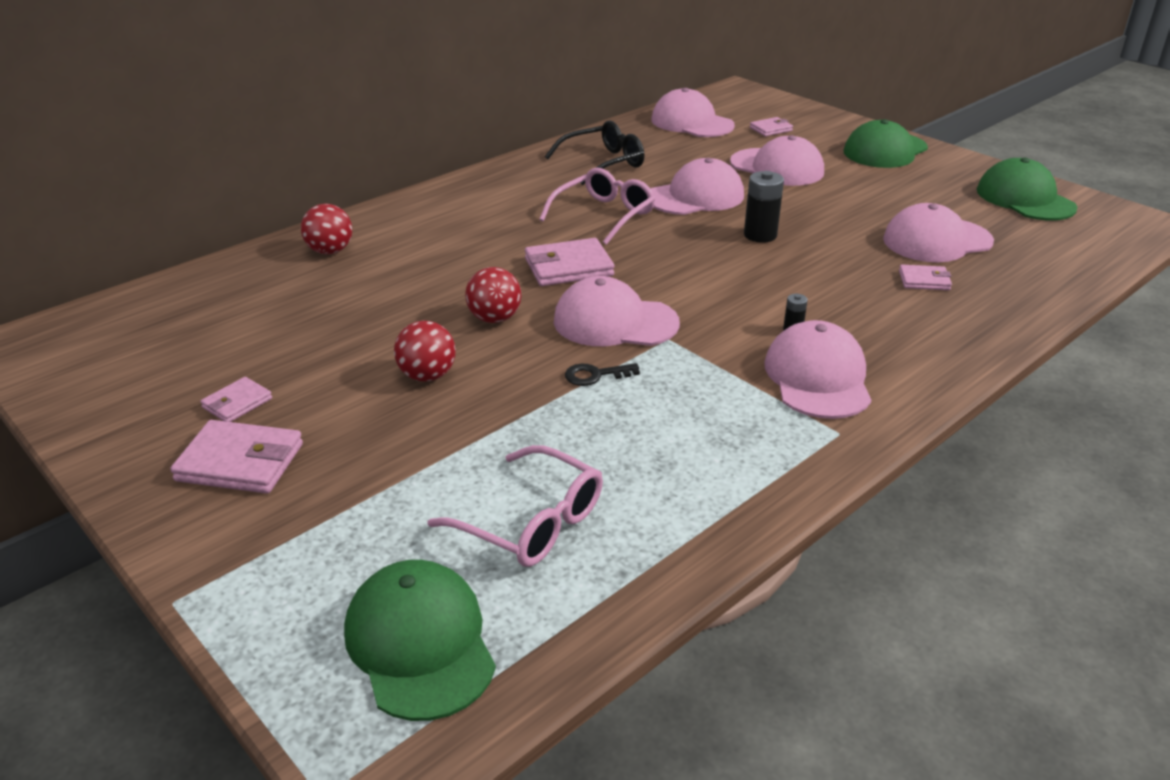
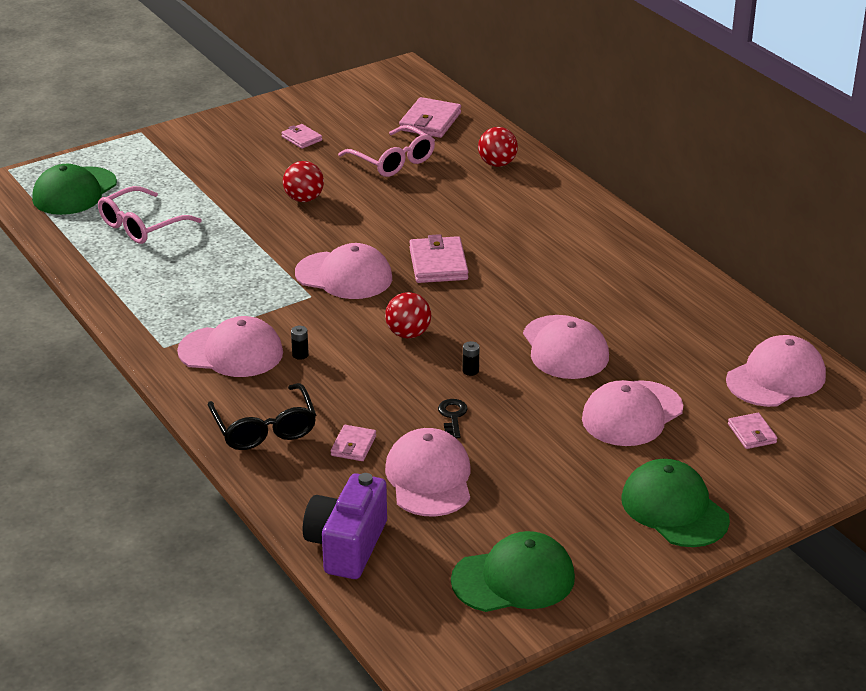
camera: 100 degrees right, 0 degrees up
pink wallet [170,420,303,494] -> pink wallet moved to [399,97,461,138]
green cap [344,560,496,721] -> green cap turned 135 degrees clockwise [32,164,117,215]
red ball [465,267,521,323] -> red ball moved to [385,292,431,338]
pink glasses [539,168,655,245] -> pink glasses moved to [338,125,435,177]
black glasses [545,120,645,186] -> black glasses moved to [208,383,316,450]
pink cap [554,276,680,346] -> pink cap turned 90 degrees clockwise [295,243,392,299]
black key [565,363,640,386] -> black key moved to [438,399,468,438]
black battery [744,171,784,243] -> black battery [462,341,479,376], size x0.51
none -> purple camera [303,473,387,579]

